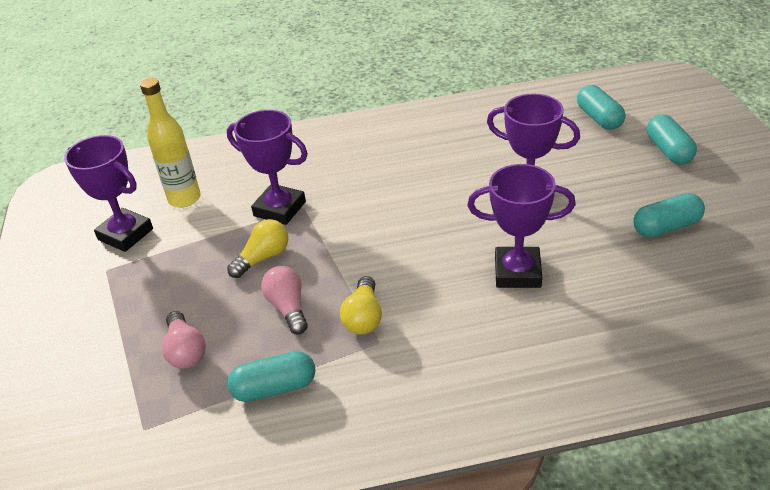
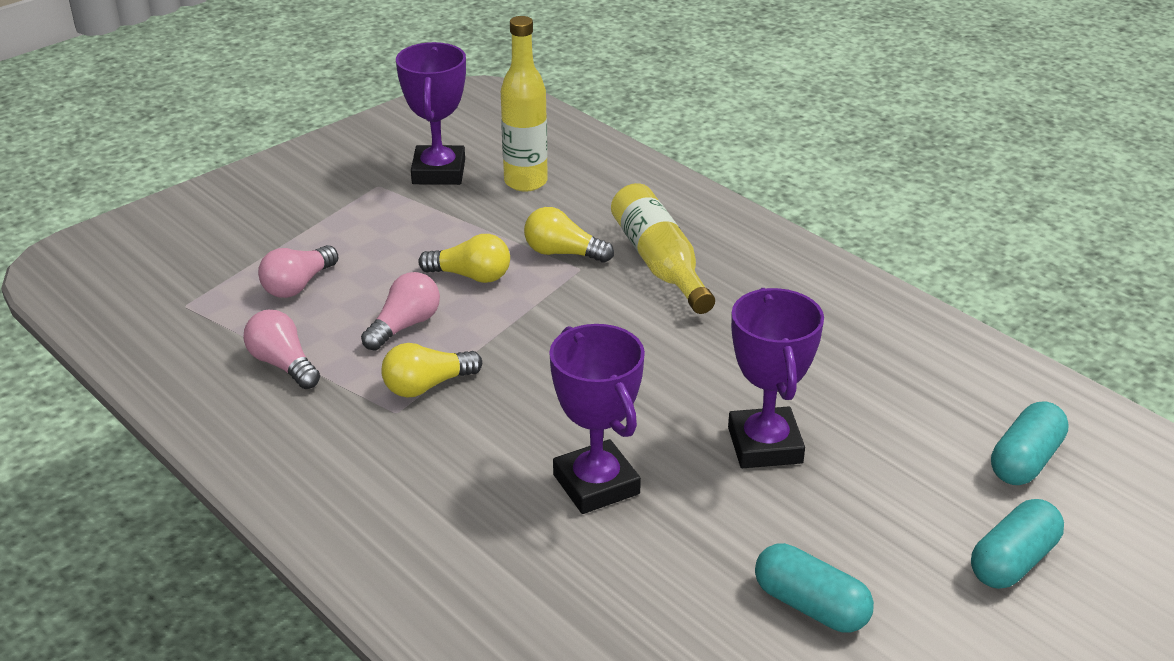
camera: 55 degrees right, 5 degrees down
purple trophy [227,110,308,225] -> yellow light bulb [524,207,614,263]
turquoise capsule [228,351,315,402] -> pink light bulb [243,310,320,389]
none -> yellow bottle [611,183,715,314]

